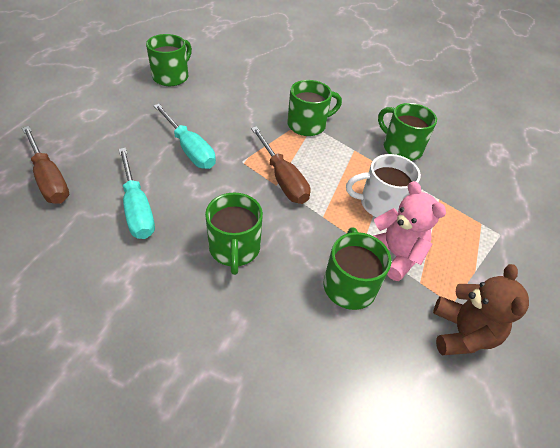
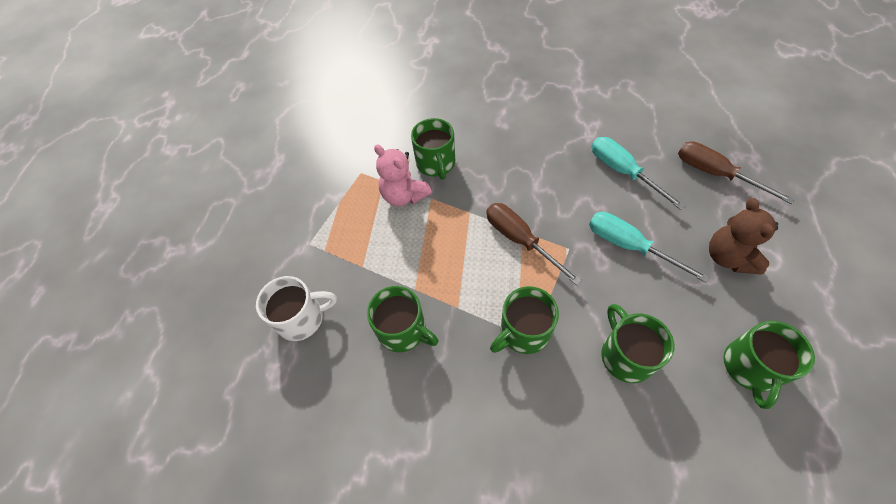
camera: 175 degrees right, 10 degrees up
green mug [205,193,263,275] -> green mug moved to [601,304,674,383]
white mug [346,154,421,217] -> white mug moved to [256,276,337,341]
brown teddy bear [433,264,529,355] -> brown teddy bear moved to [709,198,778,274]

